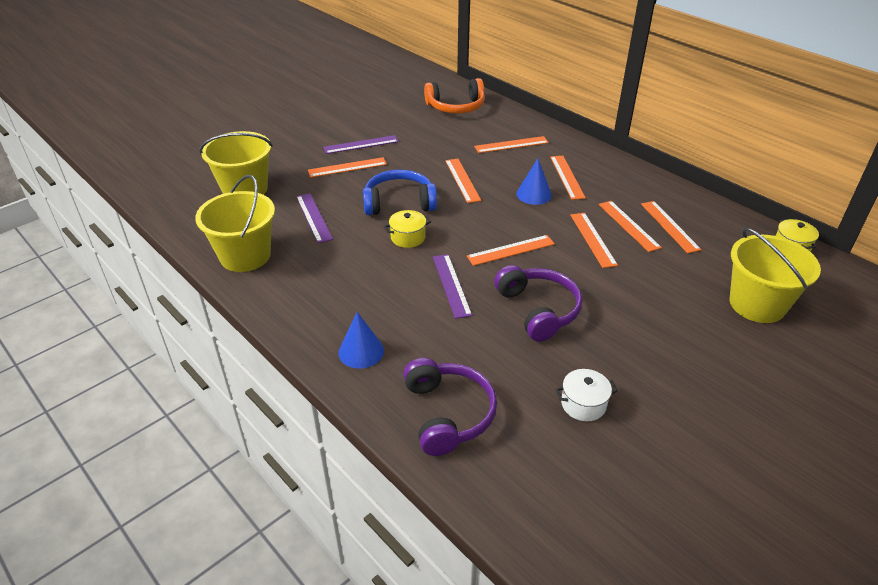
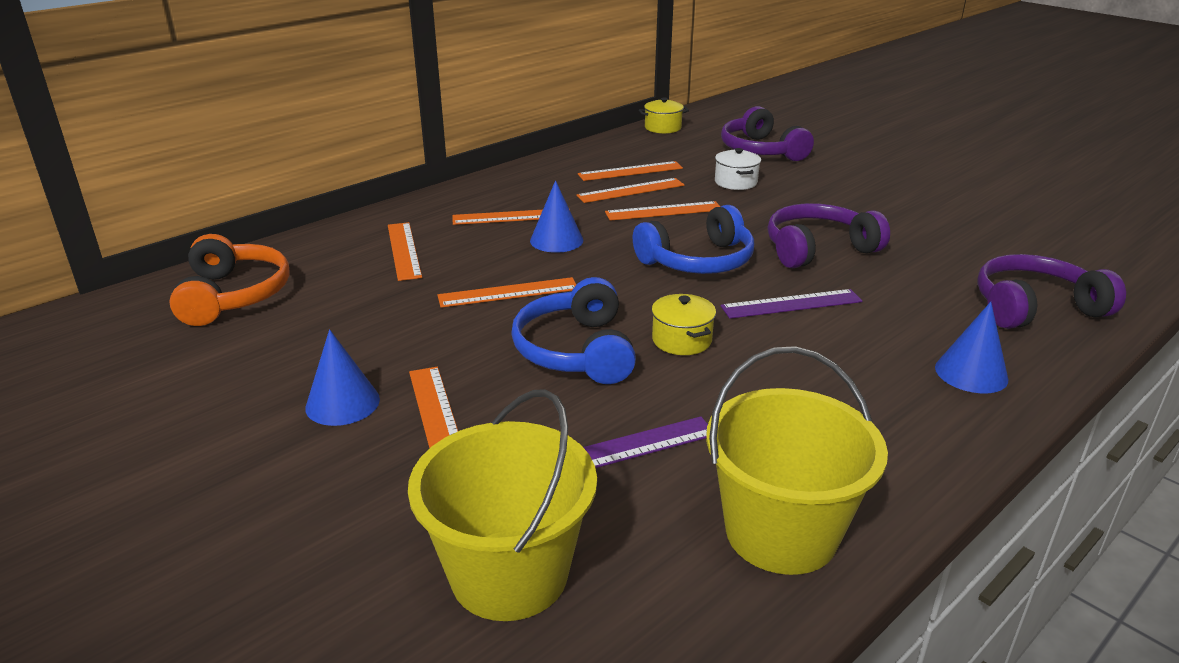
camera: 90 degrees left, 10 degrees down
purple ruler [323,135,399,154] -> blue cone [305,329,380,426]
orange ruler [467,235,555,266] -> blue headphones [633,205,754,274]
white pot [556,369,618,421] -> white pot moved to [715,148,761,190]
yellow bucket [730,228,821,323] -> purple headphones [721,106,814,161]

